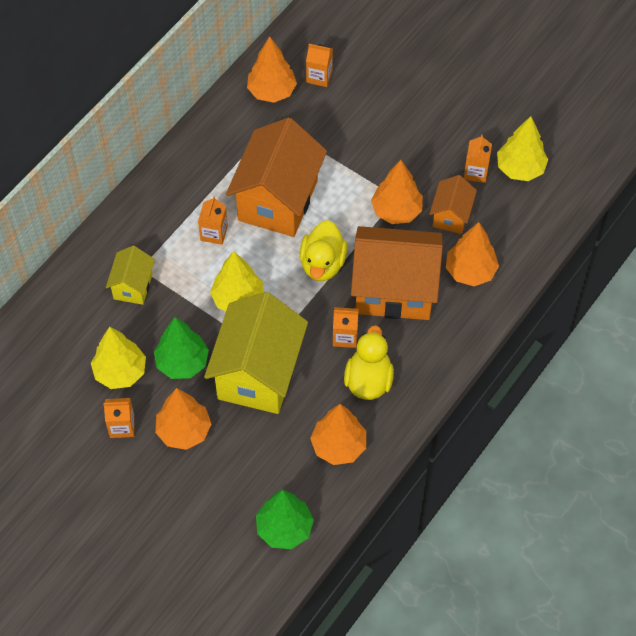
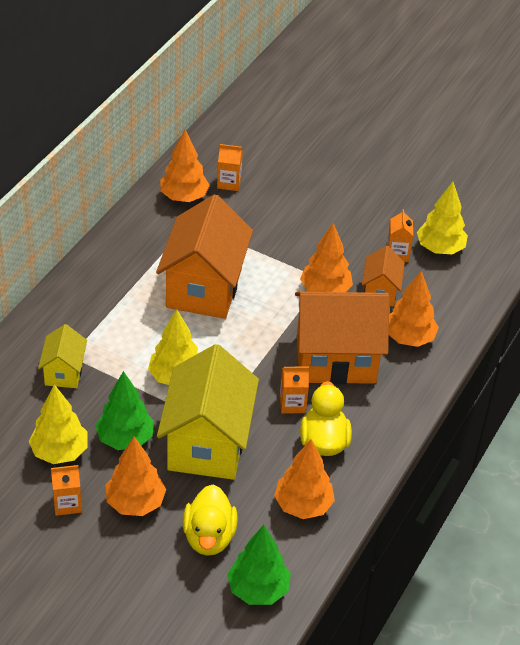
camera: 10 degrees left, 15 degrees down
orange carton [198,196,228,245] -> none
yellow duck [300,220,348,281] -> yellow duck moved to [183,485,238,556]

